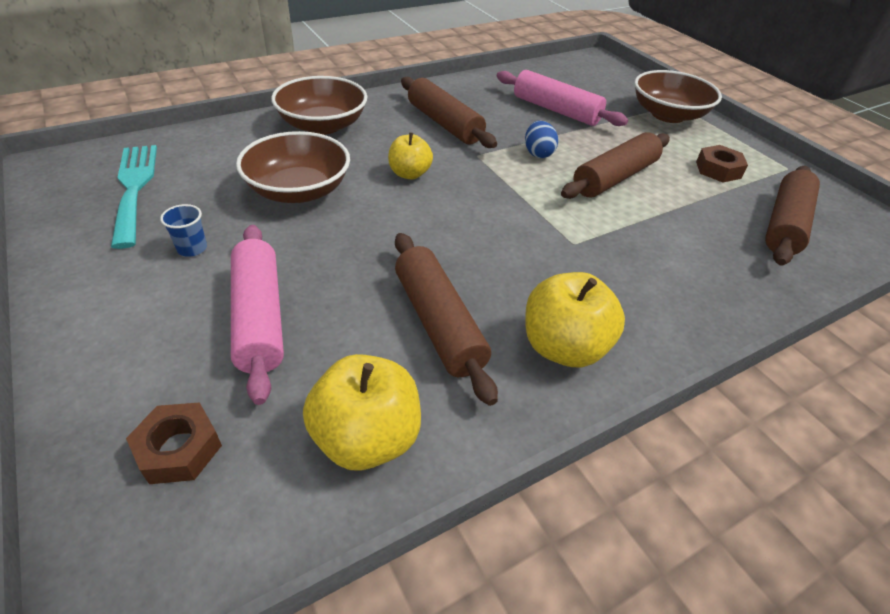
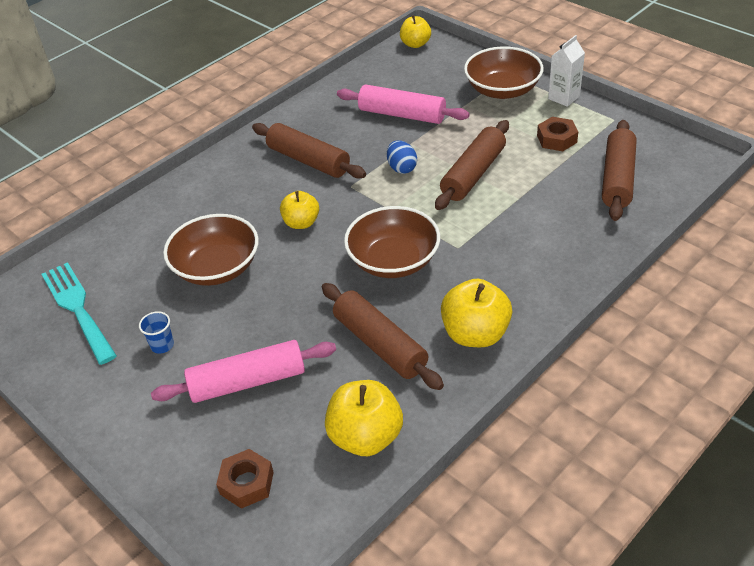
camera: 10 degrees left, 0 degrees up
pink rolling pin [231,225,284,405] -> pink rolling pin turned 75 degrees counterclockwise [151,340,336,403]
brown bowl [271,76,367,135] -> brown bowl moved to [344,206,440,278]
none -> yellow apple [400,15,431,48]
none -> white carton [548,35,585,107]

